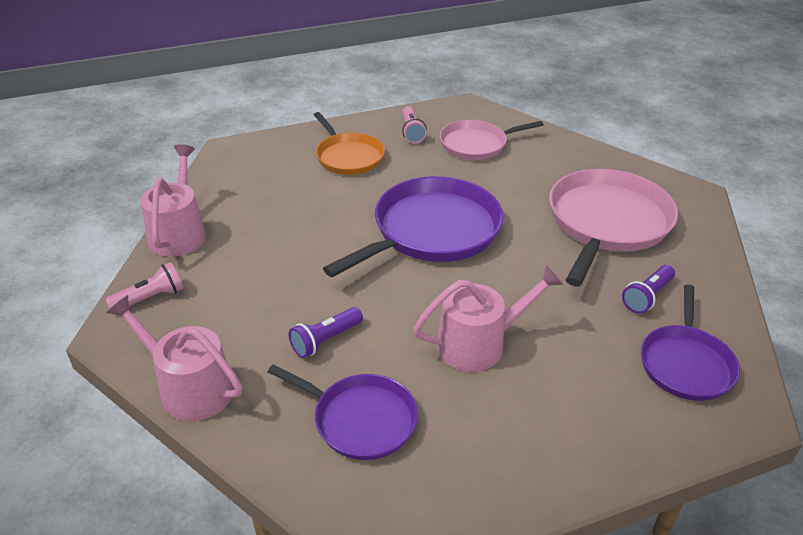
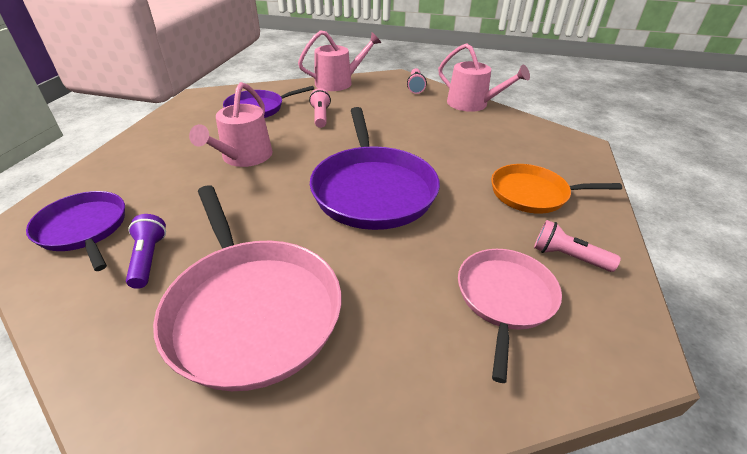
camera: 125 degrees right, 0 degrees up
purple flashlight [289,307,363,358] -> pink flashlight [309,88,331,128]

